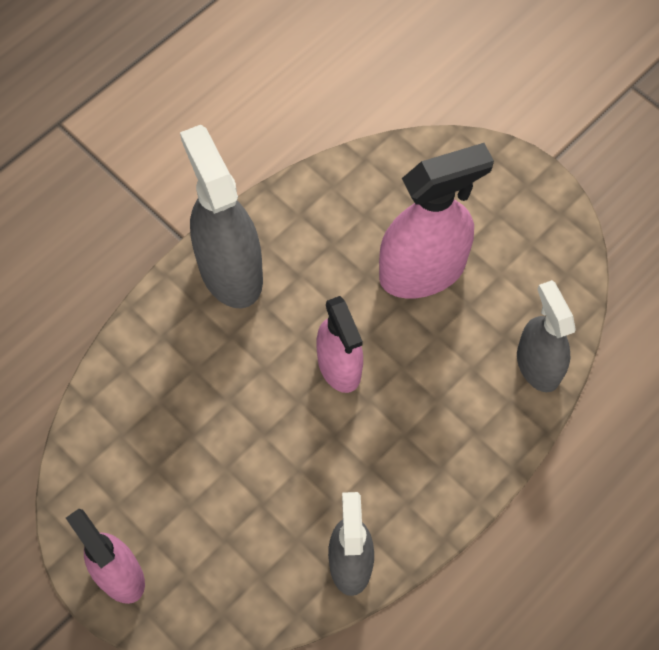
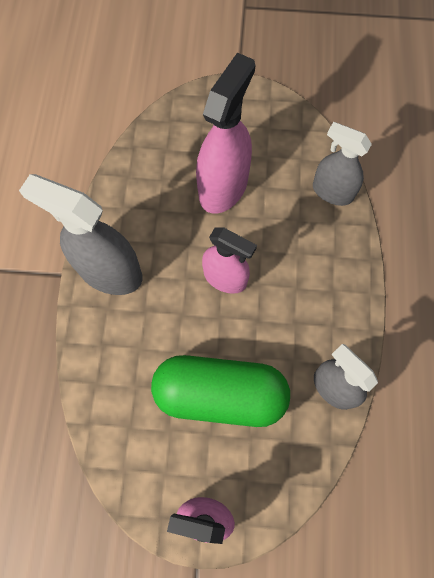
camera: 40 degrees left, 5 degrees up
none -> green capsule [151,355,290,427]

